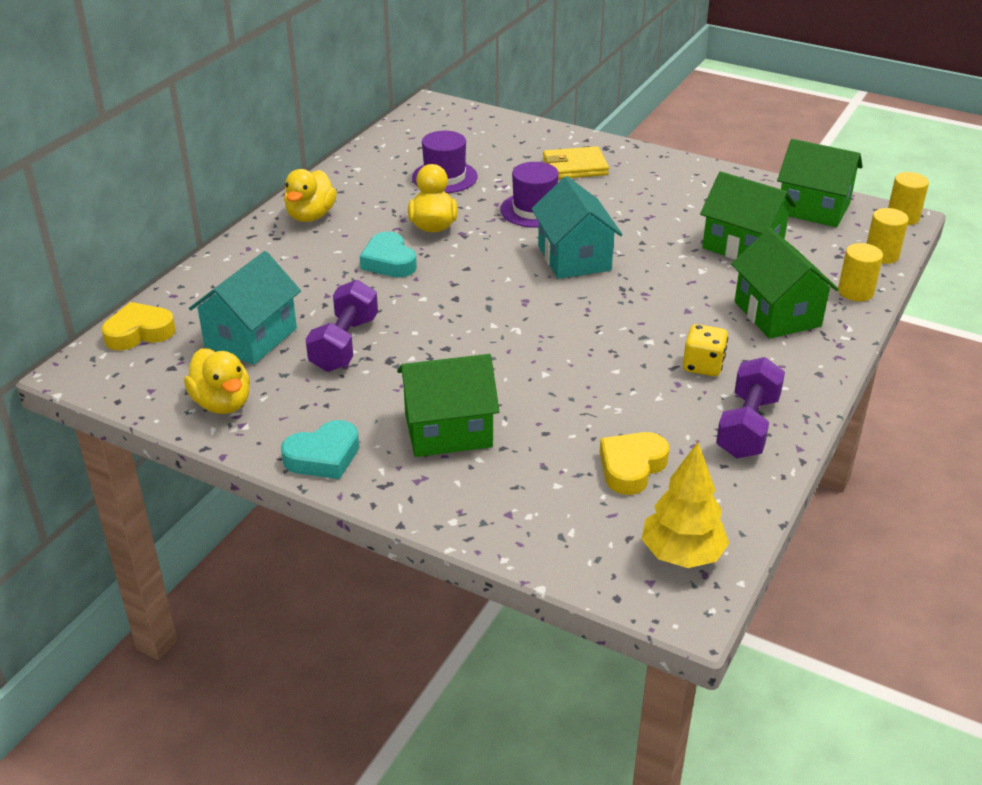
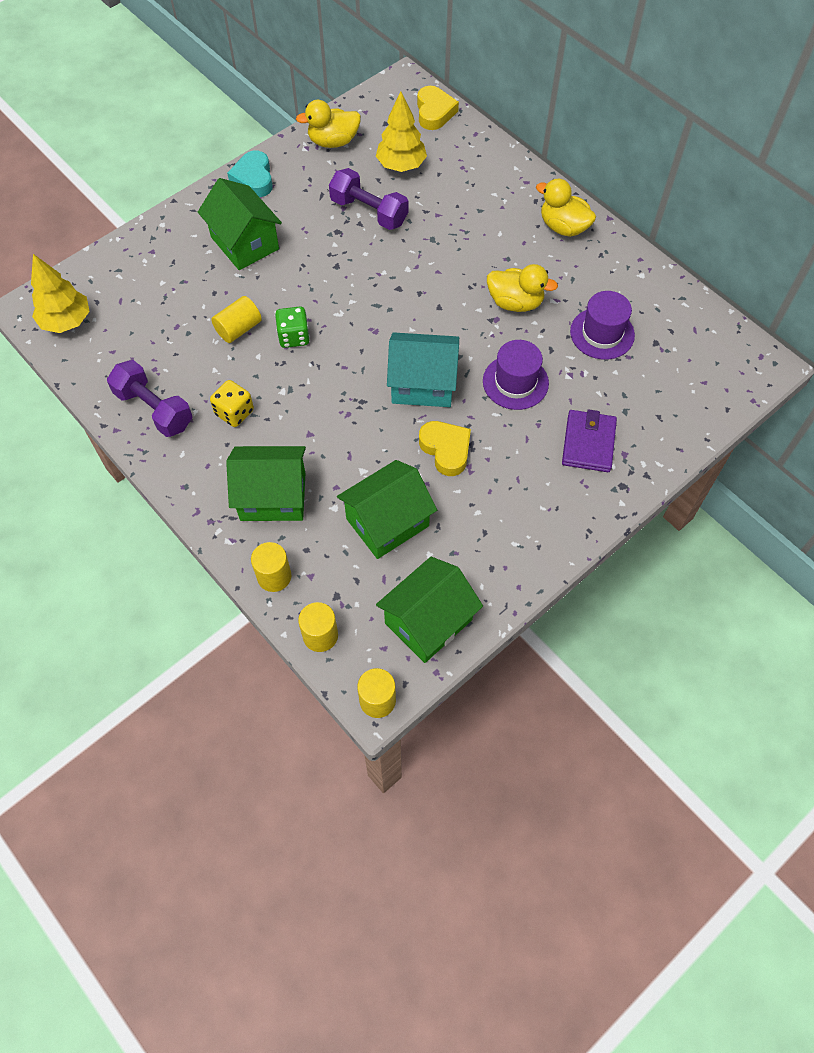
camera: 110 degrees right, 25 degrees up
turquoise house [189,251,301,365] -> yellow tree [376,91,427,172]
turquoise heart [360,231,417,277] -> none
green house [397,354,500,457] -> green house turned 45 degrees counterclockwise [198,178,282,270]
yellow wallet [543,146,609,179] -> purple wallet [562,409,617,472]
yellow heart [600,432,669,495] -> yellow heart moved to [419,421,471,476]
none -> yellow cylinder [211,296,262,343]
none -> green dice [275,306,310,348]

